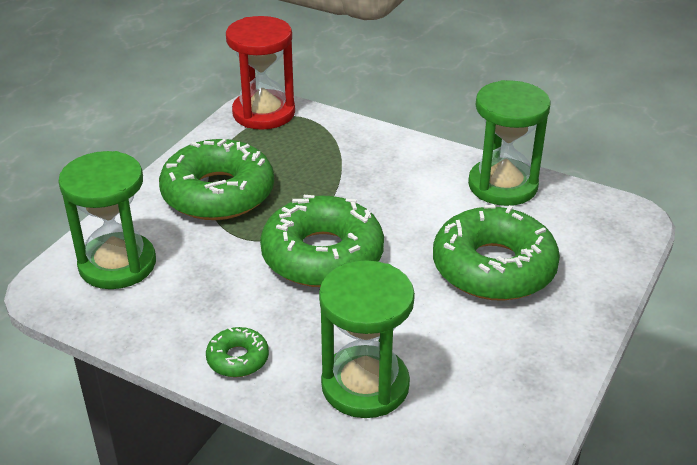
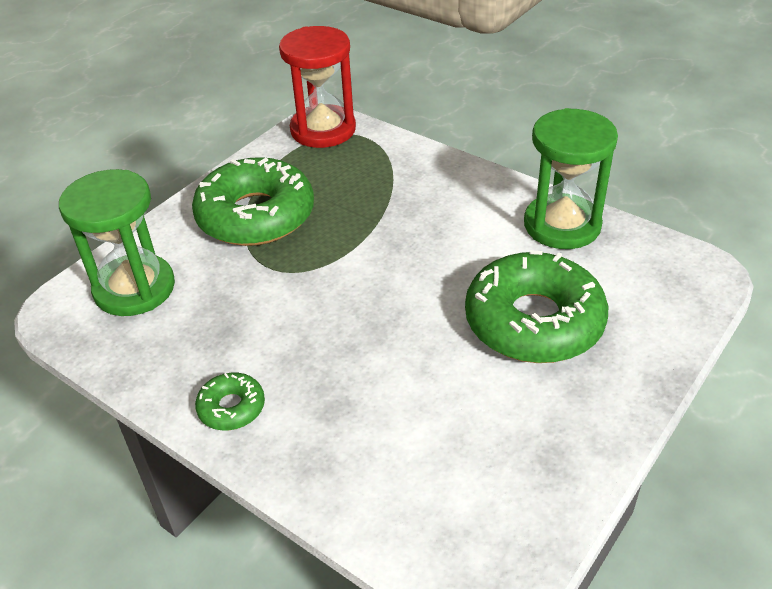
camera: 10 degrees right, 5 degrees up
green donut [260,195,384,287] -> none
green hourglass [319,260,415,418] -> none

